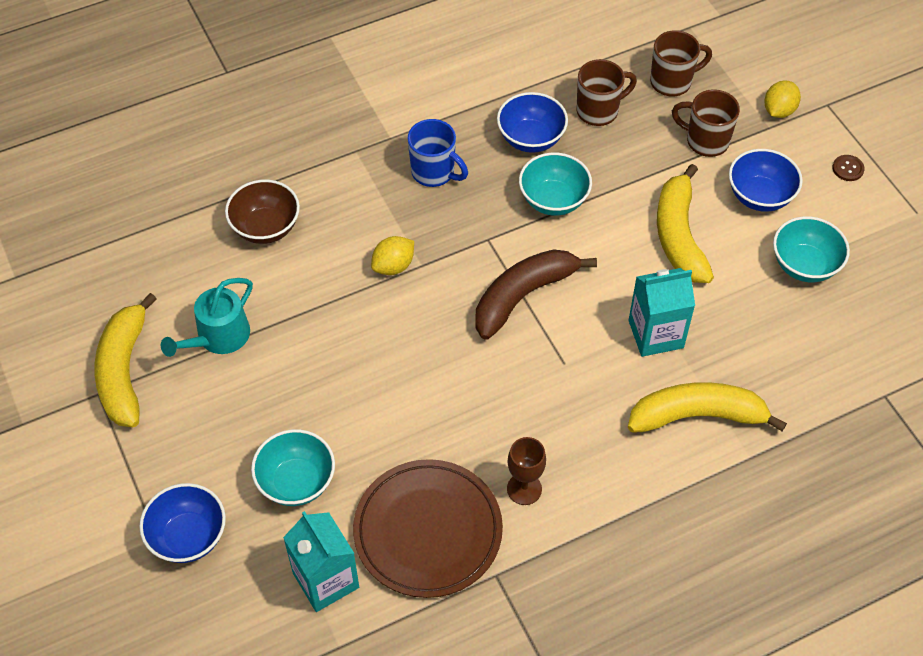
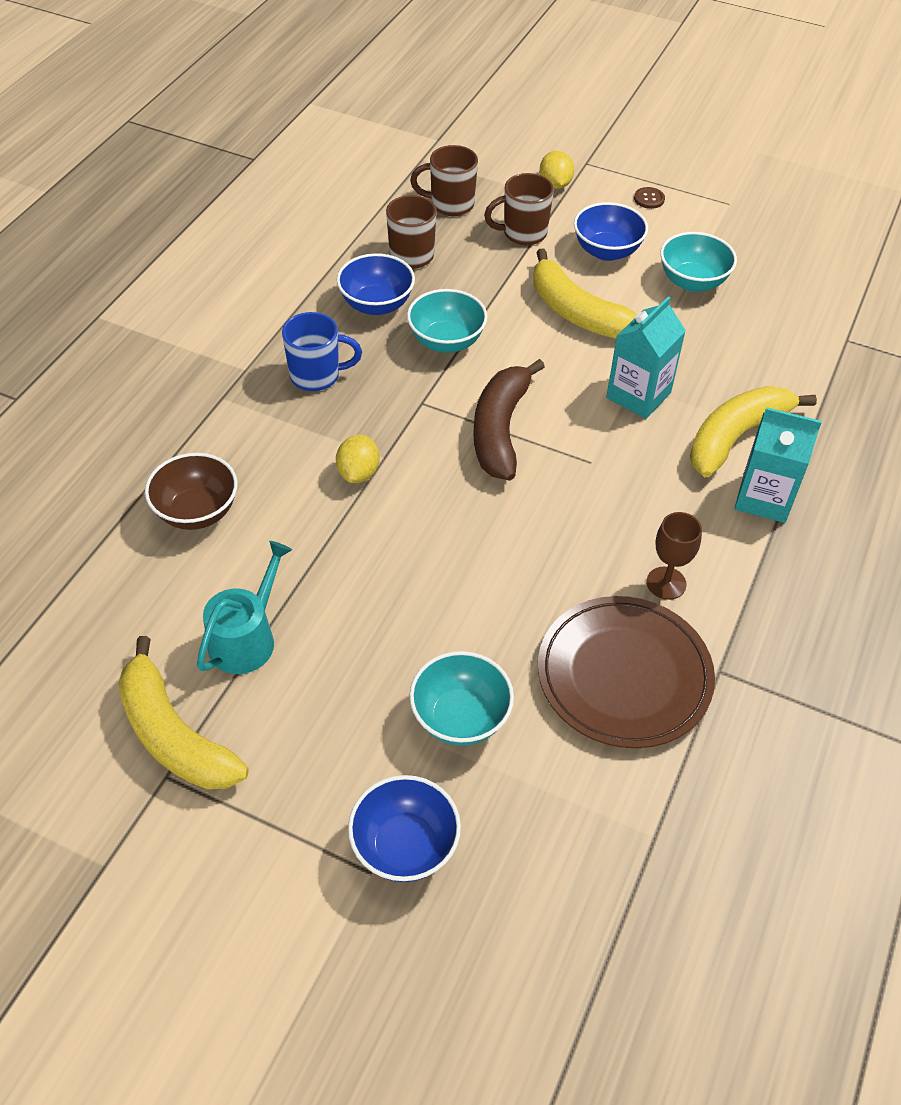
camera: 40 degrees left, 5 degrees down
turquoise watering can [161,278,253,357] -> turquoise watering can turned 150 degrees counterclockwise [197,541,292,674]
turquoise carton [283,511,359,612] -> turquoise carton moved to [735,407,822,523]
brown mug [650,30,712,96] -> brown mug turned 120 degrees counterclockwise [410,145,478,216]

